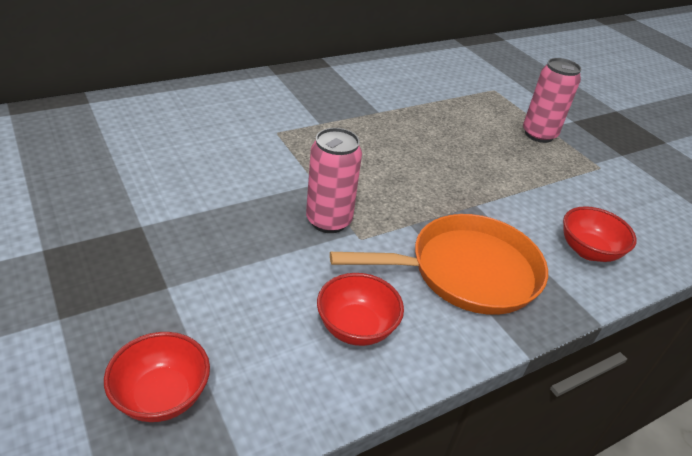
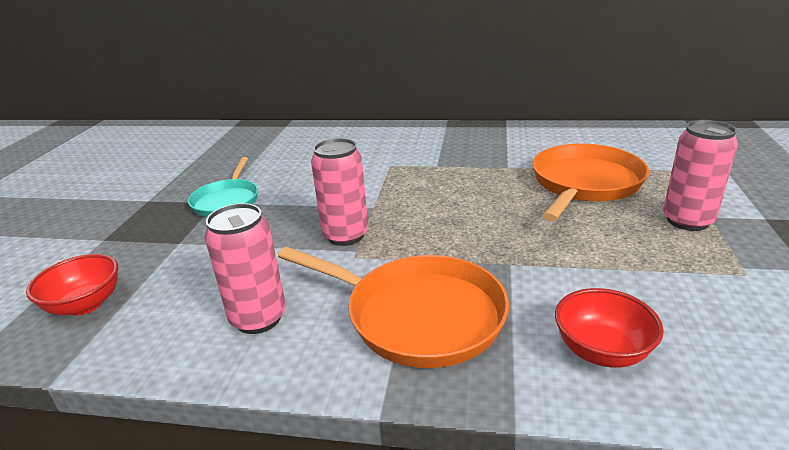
camera: 45 degrees right, 10 degrees down
red bowl [317,273,404,346] -> pink can [205,203,286,334]
none -> turquoise pan [188,157,258,217]
none -> orange pan [532,144,649,221]

